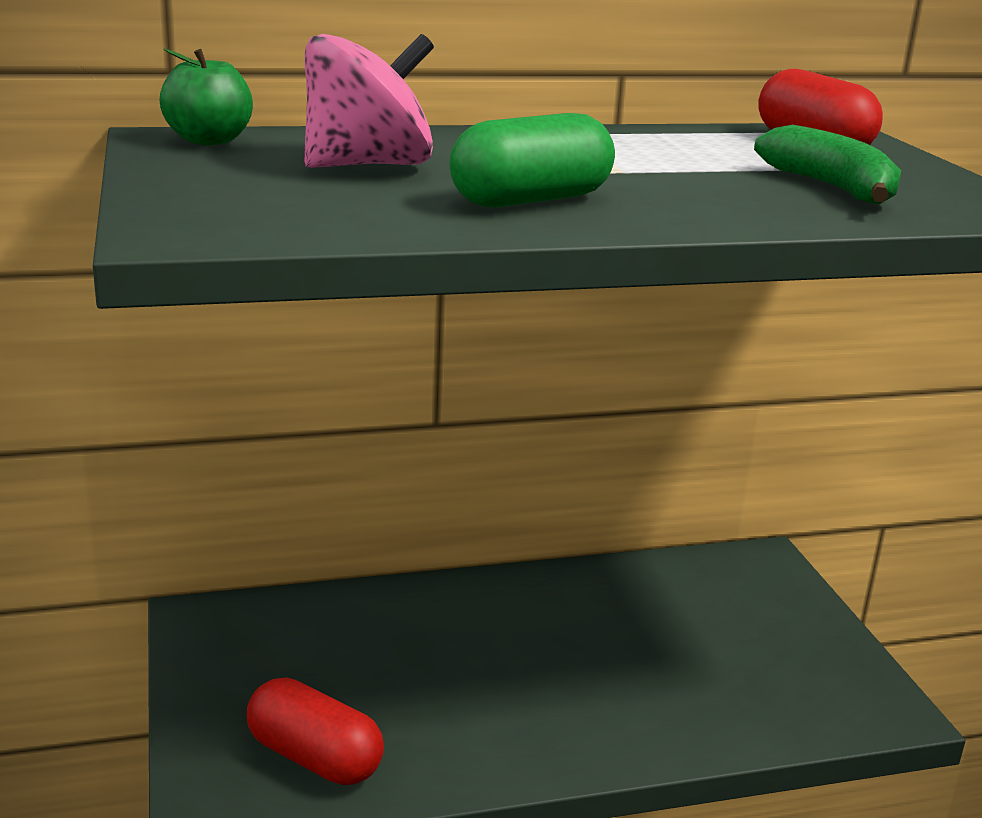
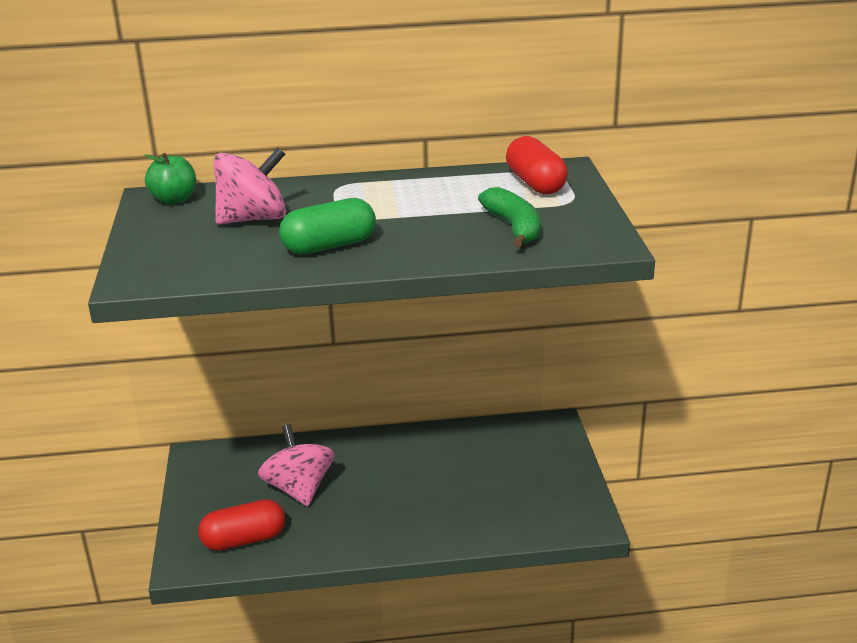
camera: 10 degrees right, 5 degrees up
red capsule [247,677,384,785] -> red capsule turned 60 degrees counterclockwise [198,499,285,551]
none -> pink spinning top [258,424,334,506]

